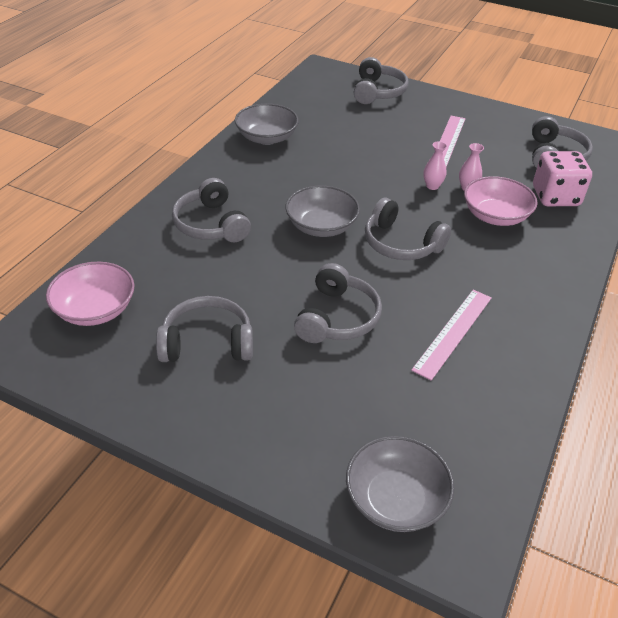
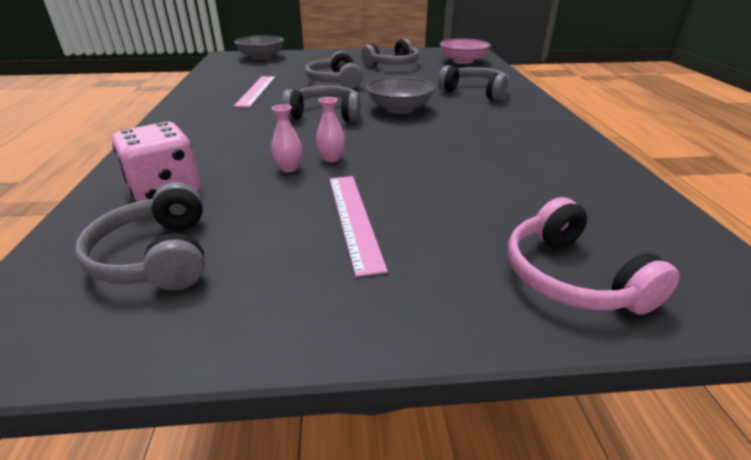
camera: 150 degrees right, 10 degrees down
grey bowl [235,104,299,145] -> none
grey headphones [354,57,409,104] -> pink headphones [508,197,680,315]
pink bowl [464,176,538,226] -> none

